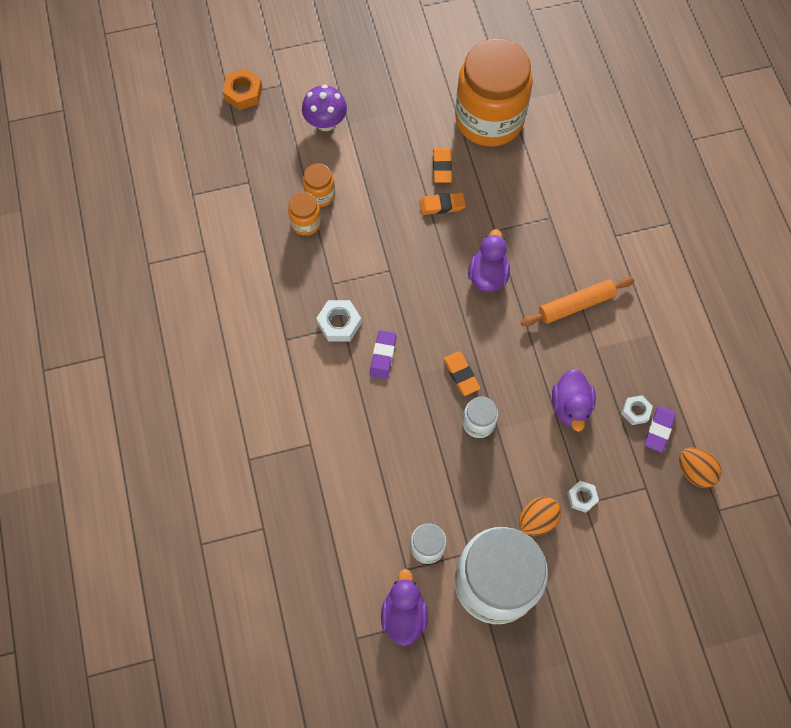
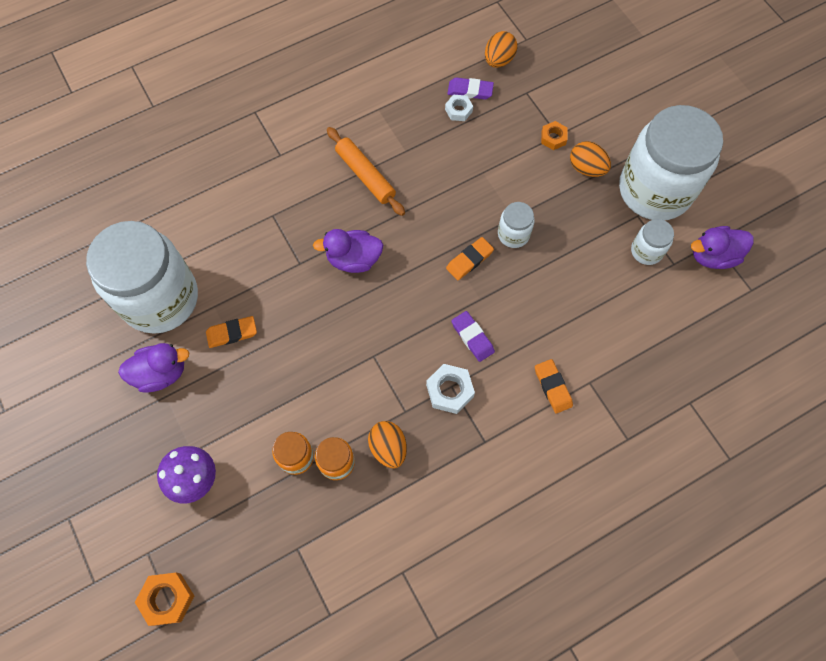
camera: 105 degrees left, 0 degrees up
purple eraser [370,330,397,379] -> purple eraser turned 60 degrees clockwise [451,311,495,362]
orange eraser [419,192,466,215] -> orange eraser moved to [535,359,573,414]
orange jar [455,38,533,147] -> white jar [86,221,198,334]
purple duck [552,369,596,432] -> purple duck moved to [118,343,190,393]
white nut [567,481,599,513] -> orange nut [541,121,568,150]
none -> orange egg [368,421,407,469]

